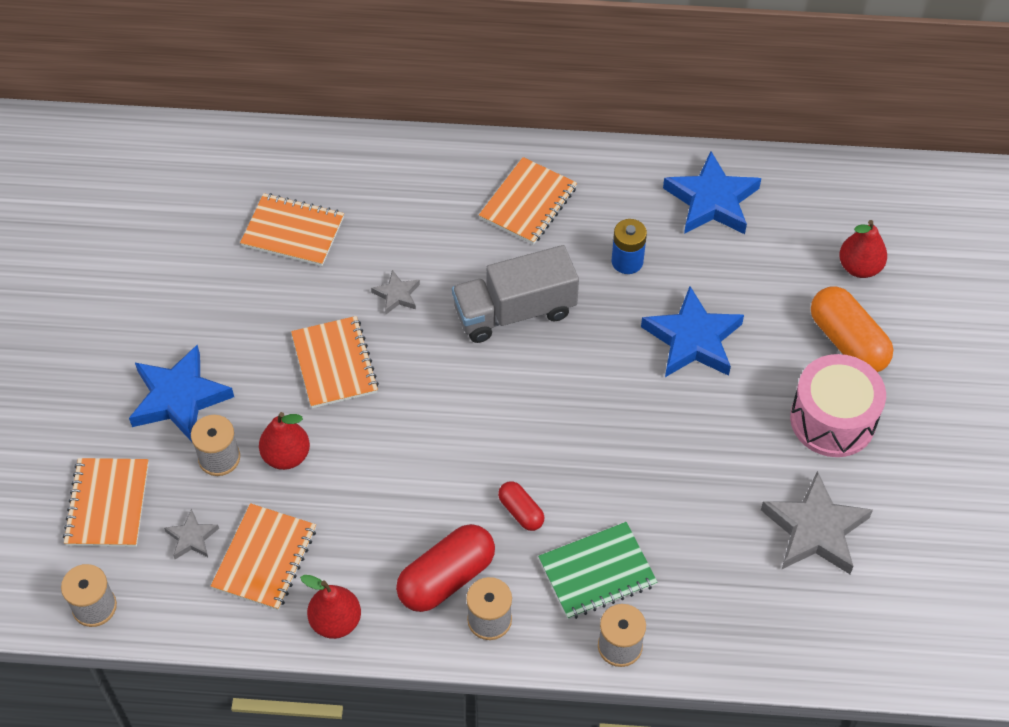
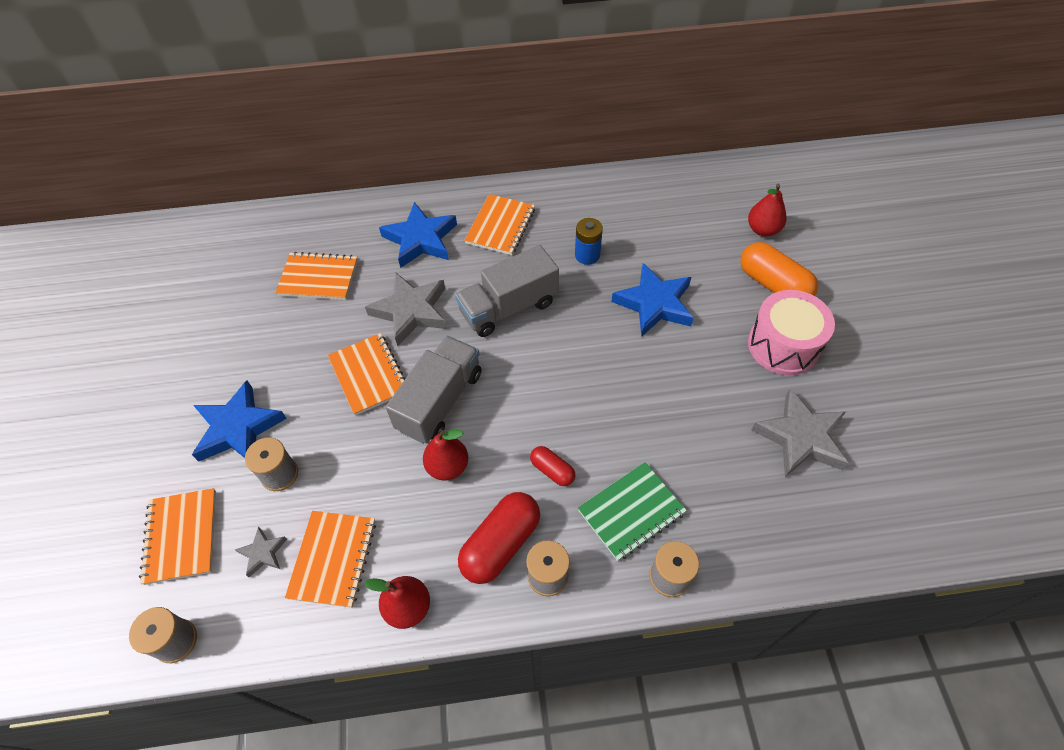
camera: 10 degrees left, 0 degrees up
red pear [259,412,310,470] -> red pear moved to [423,429,468,481]
grey star [371,270,420,314] -> grey star [365,272,447,346], size x2.04
blue star [663,151,761,234] -> blue star moved to [379,202,457,268]
none -> grey truck [386,336,482,444]

